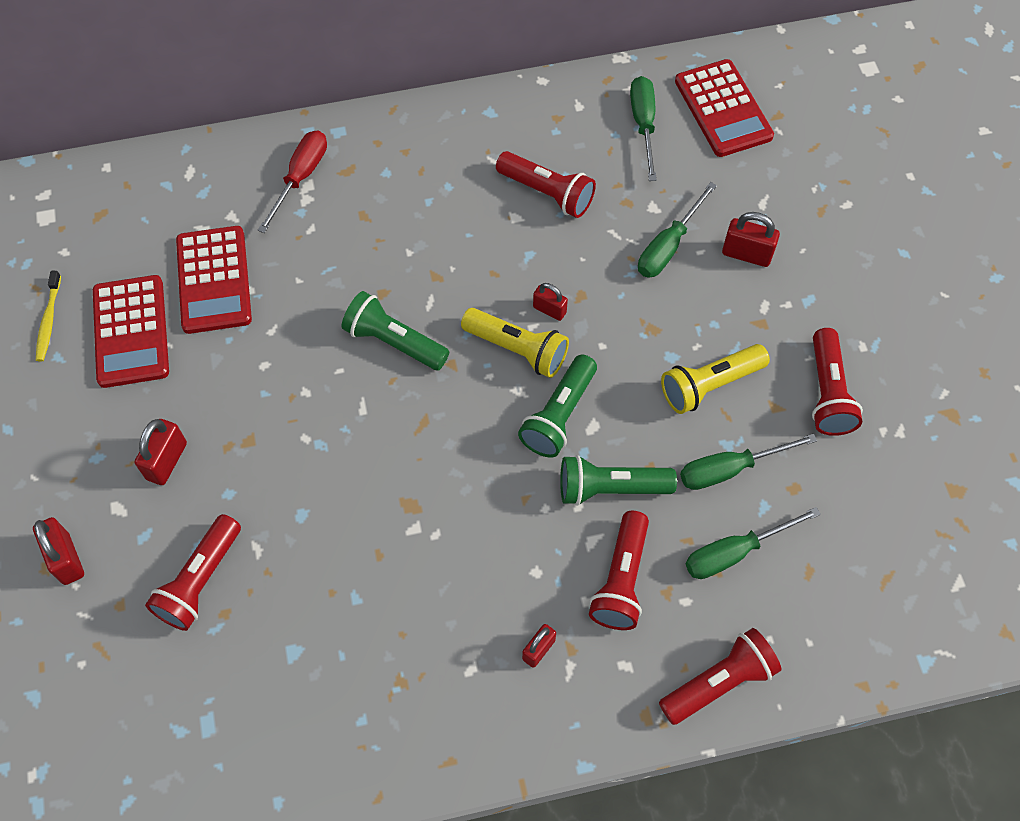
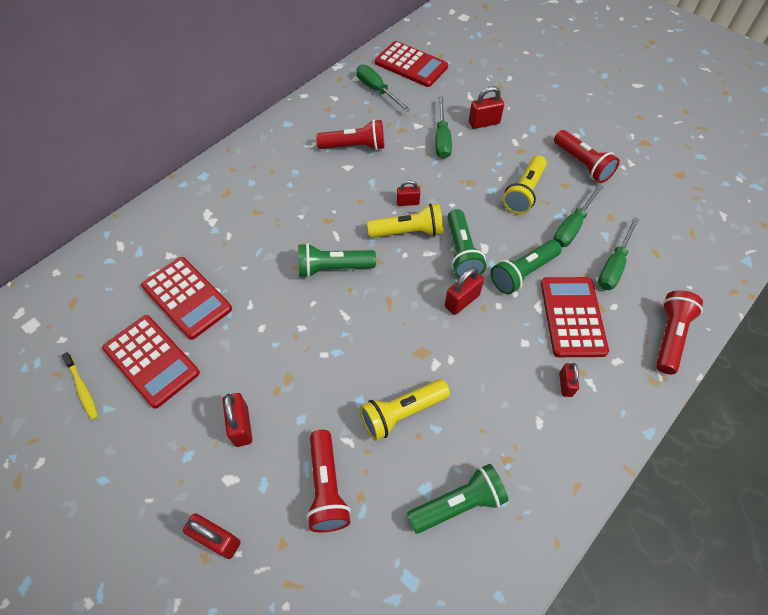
camera: 35 degrees left, 5 degrees down
red screwdriver [258,131,327,233] -> none
red flashlight [589,511,649,630] -> red calculator [541,277,609,357]
none -> yellow flashlight [360,379,450,441]
none -> green flashlight [407,464,508,534]
none -> red padlock [445,267,484,315]

